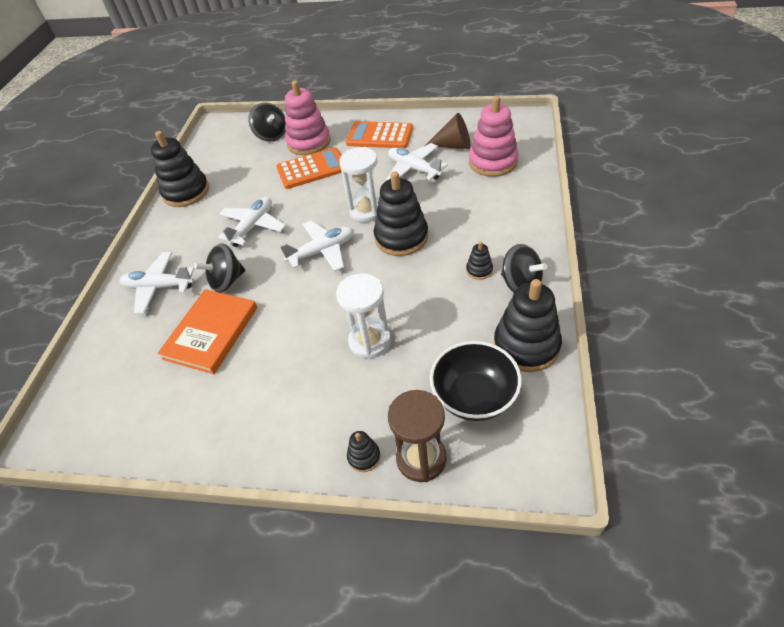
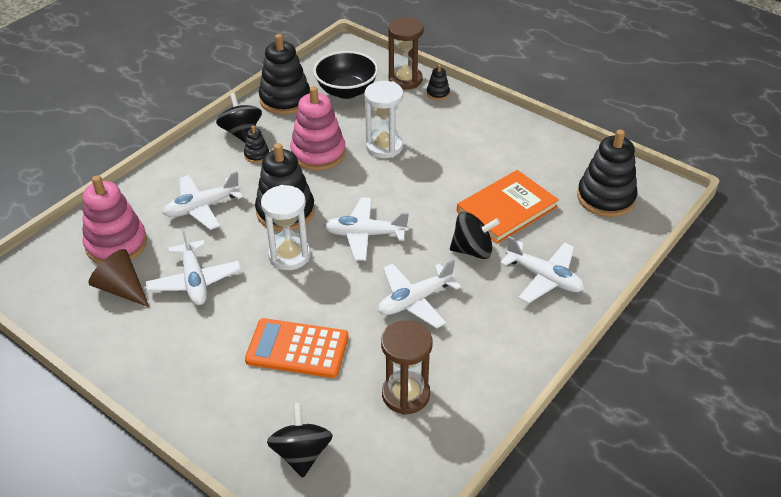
camera: 155 degrees left, 5 degrees down
black stacking toy [151,131,209,207] -> black stacking toy moved to [577,129,637,217]
pink stacking toy [285,81,331,155] -> pink stacking toy moved to [290,86,346,171]
orange calculator [346,121,413,148] -> none
none -> white plane [163,171,243,230]
none -> brown hourglass [381,320,433,415]

